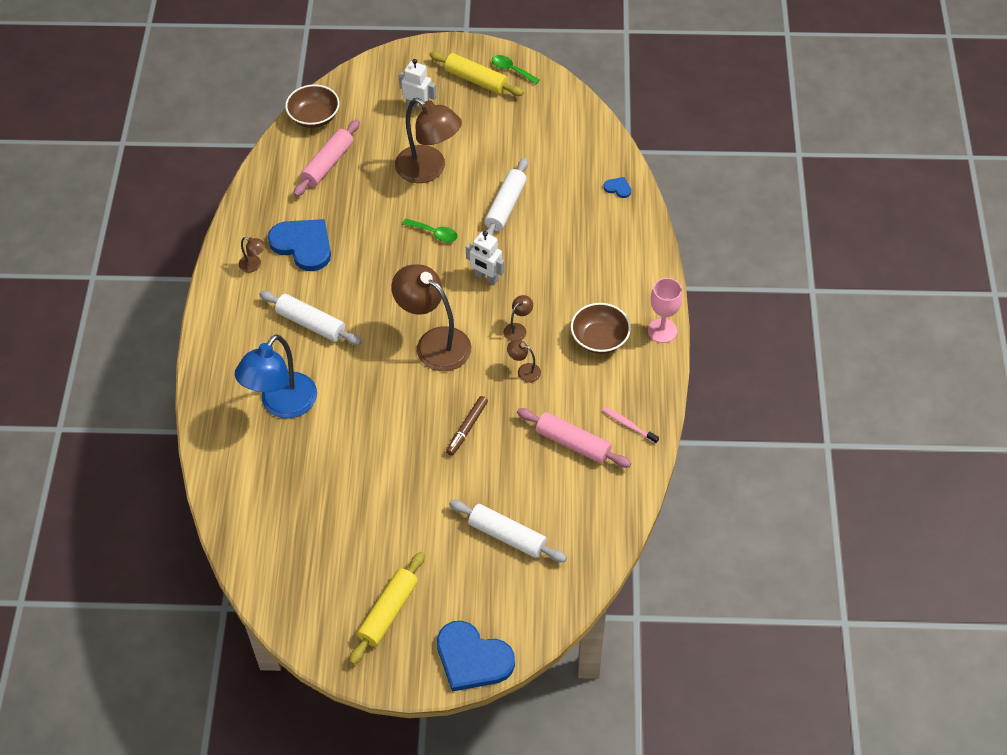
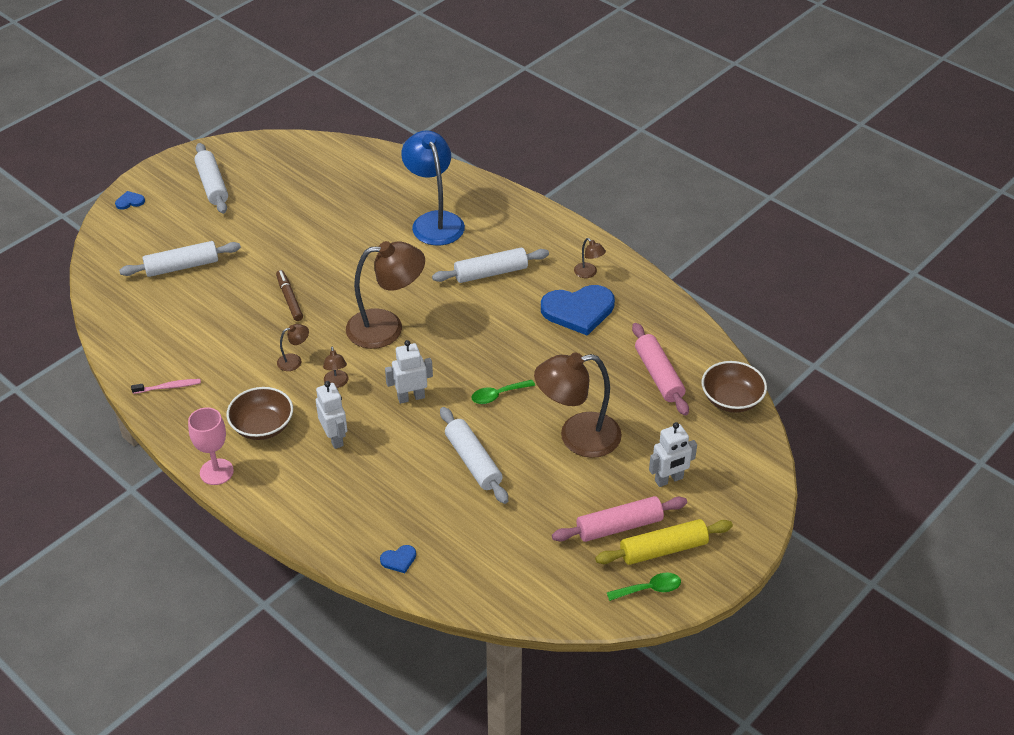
camera: 130 degrees right, 10 degrees down
brown lamp [239,237,266,272] -> brown lamp turned 105 degrees counterclockwise [574,238,606,278]
yellow rolling pin [349,552,425,665] -> white rolling pin [194,143,228,214]
blue heart [437,621,515,692] -> blue heart [115,191,145,210], size x0.42
pink rolling pin [517,408,631,468] -> pink rolling pin moved to [552,496,687,542]
none -> white robot [316,381,347,449]

